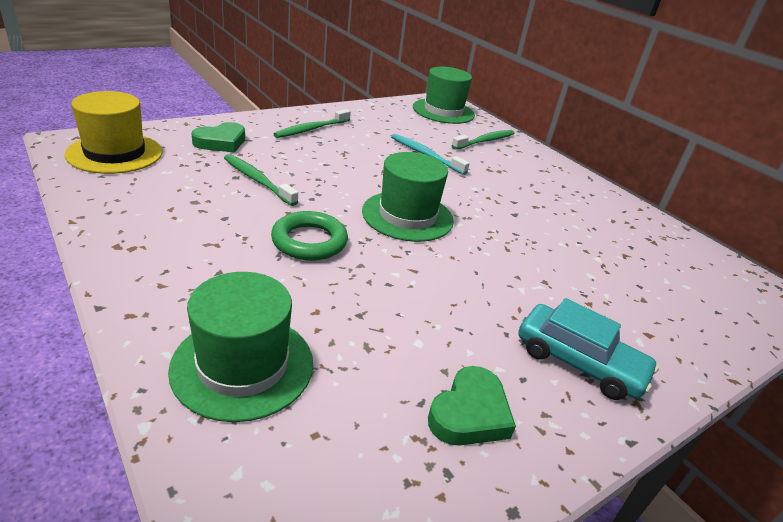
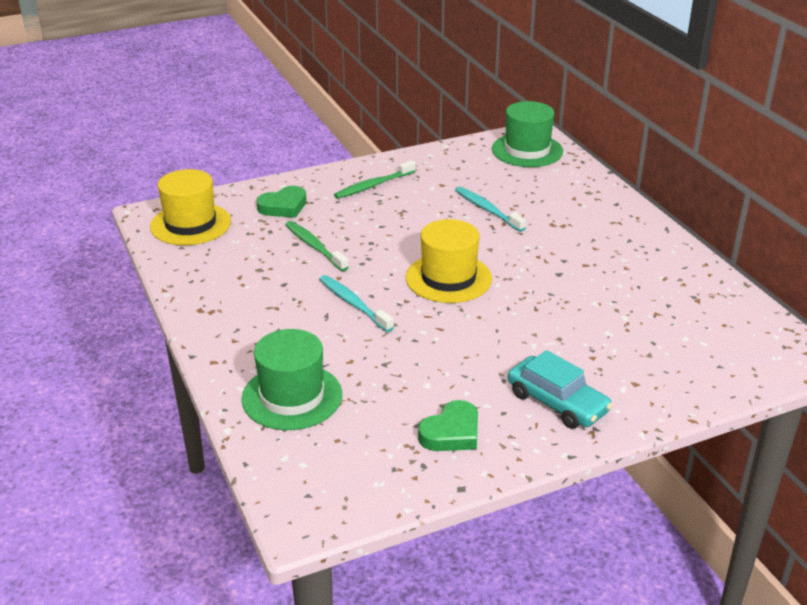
camera: 15 degrees right, 0 degrees up
green ring [271,211,348,261] -> turquoise toothbrush [319,275,394,332]
green hat [362,152,454,242] -> yellow hat [406,219,492,303]
green toothbrush [451,130,515,150] -> none

